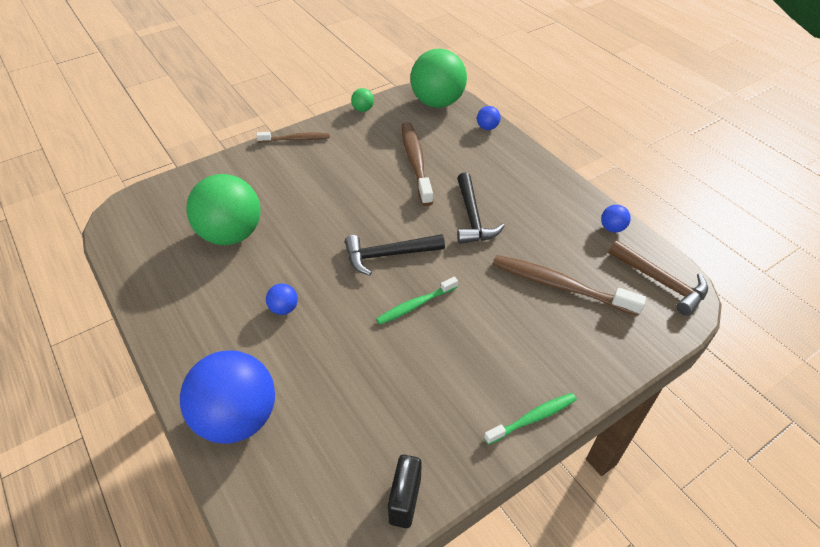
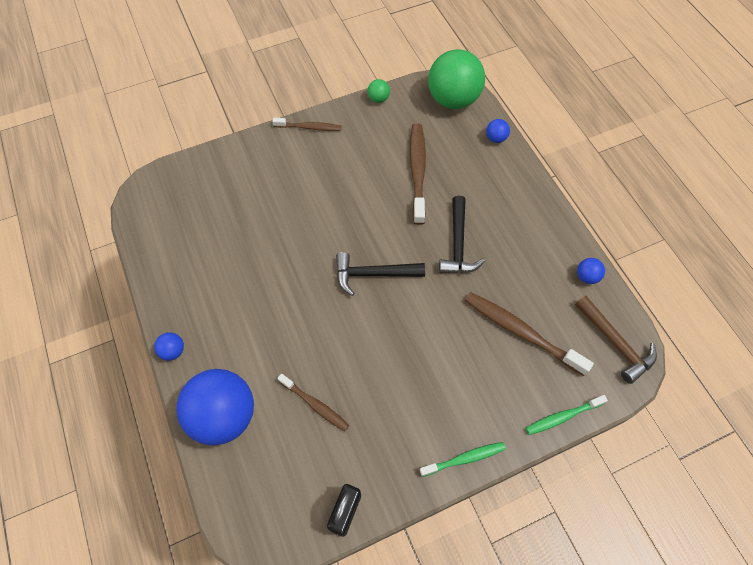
camera: 10 degrees right, 15 degrees up
green ball [186,174,261,245] -> none
blue ball [266,284,298,315] -> blue ball moved to [154,332,184,361]
green toothbrush [376,277,458,325] -> green toothbrush moved to [526,395,608,435]
none -> brown toothbrush [277,373,349,431]

